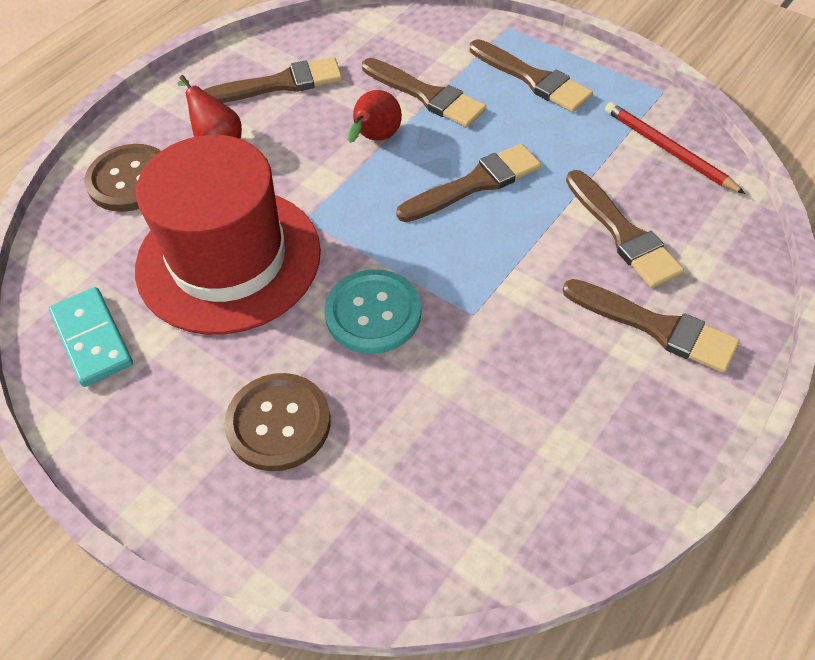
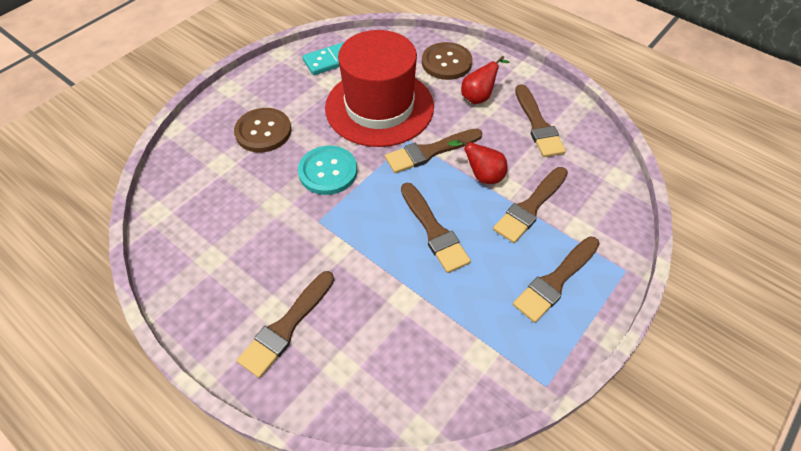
camera: 90 degrees right, 0 degrees up
brown brush [566,170,684,288] -> brown brush moved to [385,128,483,173]
red pencil [605,102,745,194] -> none

